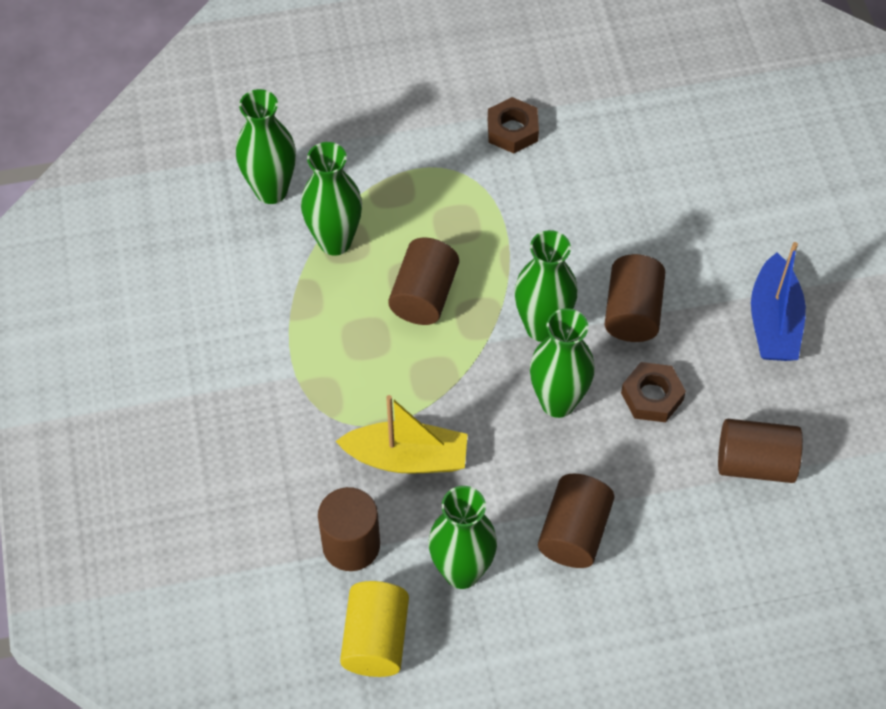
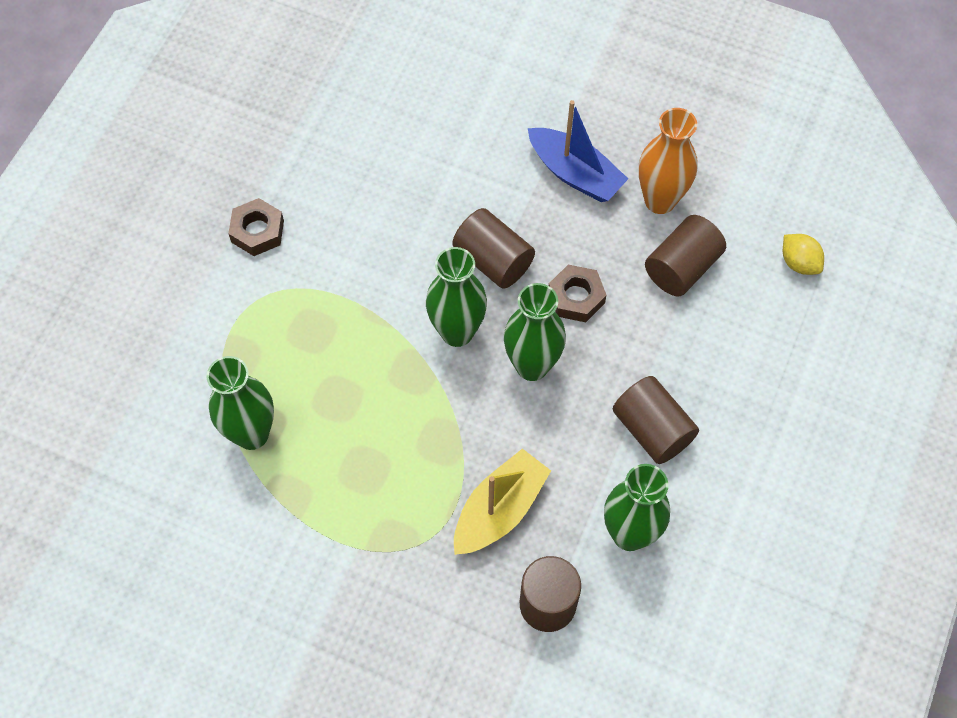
camera: 55 degrees left, 5 degrees up
green vase [236,89,296,204] -> none
yellow cylinder [340,581,409,677] -> none
brown cylinder [388,238,459,325] -> none
none -> orange vase [639,108,698,214]
none -> yellow lemon [783,234,824,275]

